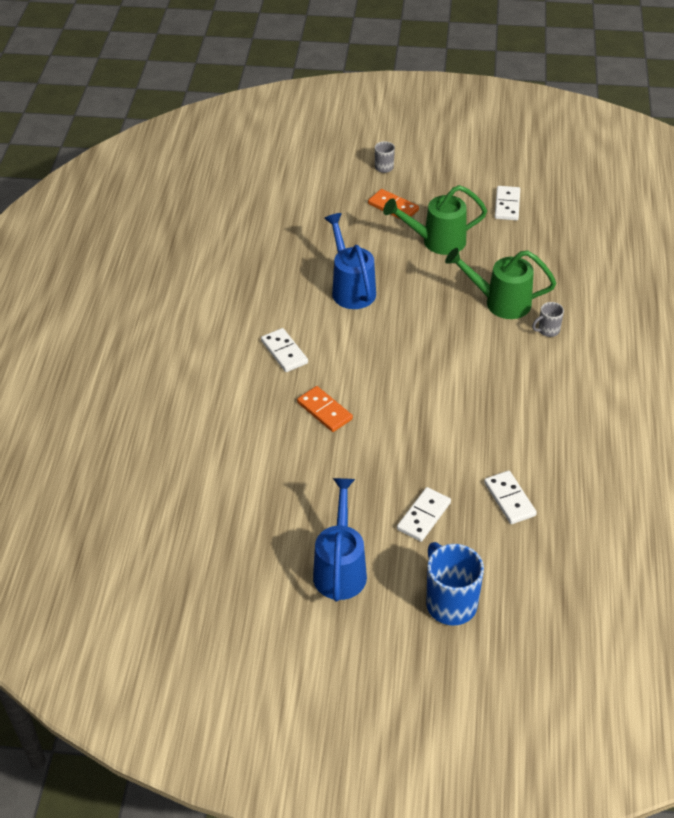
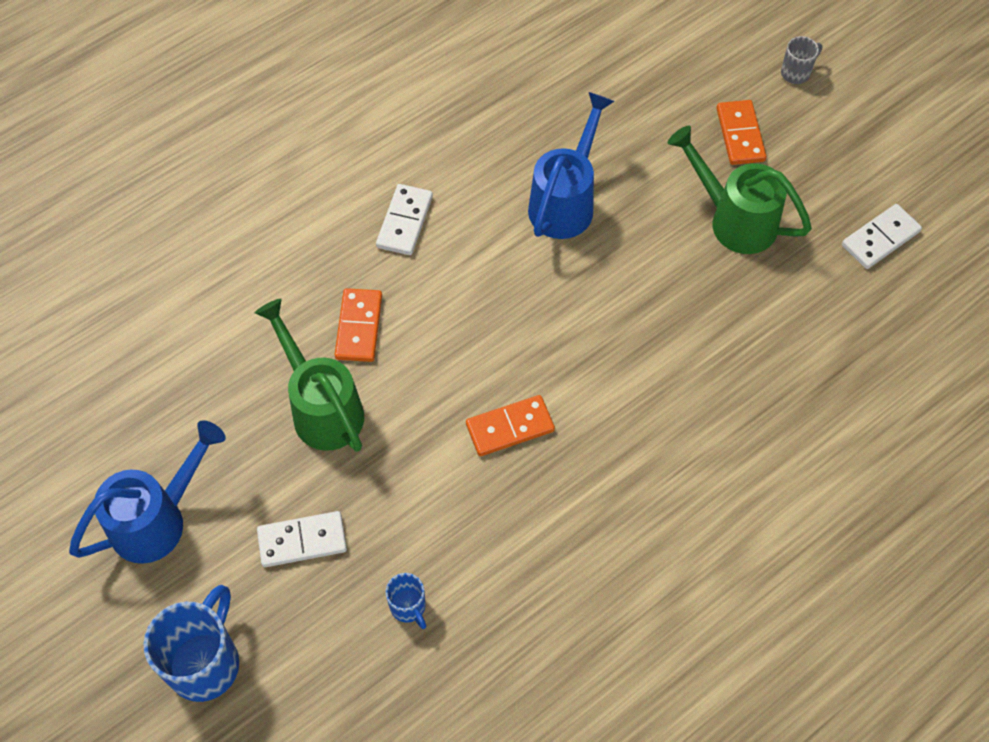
camera: 45 degrees right, 15 degrees up
green watering can [445,248,556,319] -> green watering can moved to [255,298,364,452]
white domino [484,471,537,524] -> blue mug [386,573,426,629]
grey mug [532,302,564,337] -> none
none -> orange domino [466,395,555,456]

